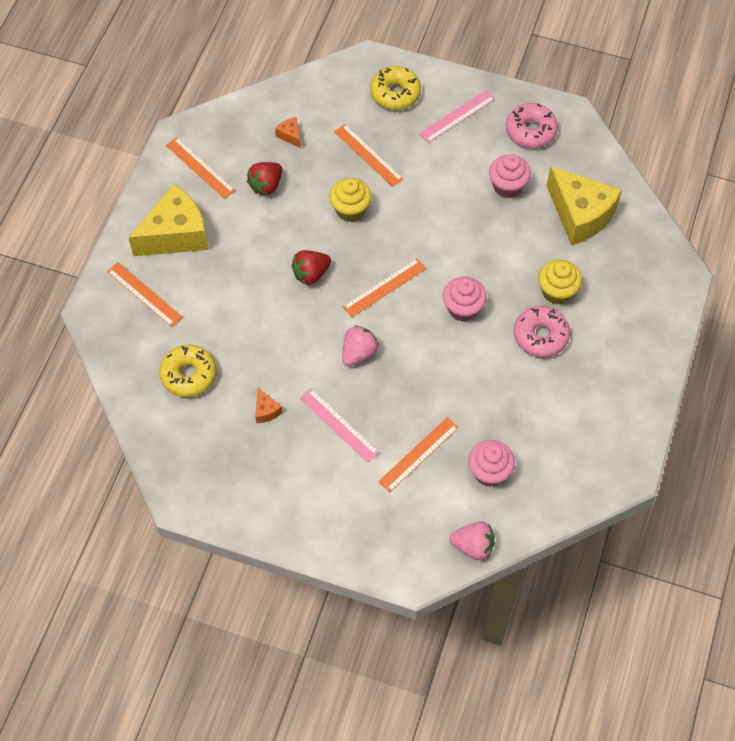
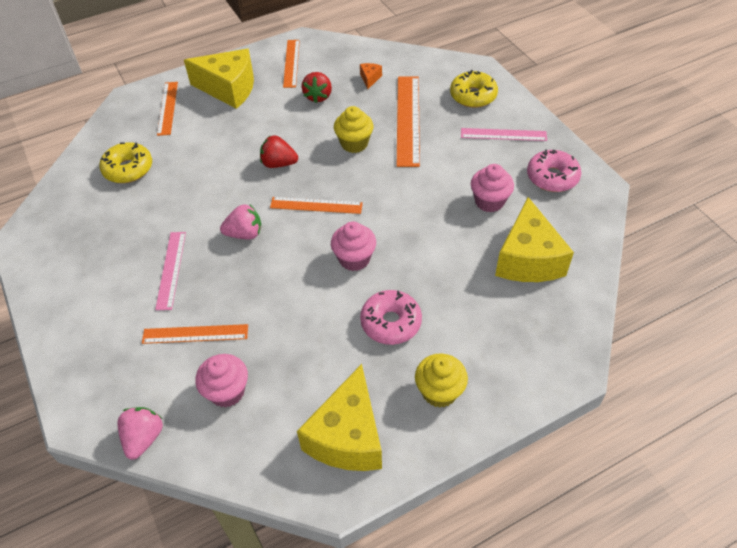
camera: 45 degrees right, 10 degrees down
red strawberry [247,162,282,195] -> red strawberry turned 75 degrees counterclockwise [301,72,332,103]
orange cheese [255,388,283,423] -> none
orange ruler [334,124,403,187] -> orange ruler [397,77,420,167], size x1.62
pink strawberry [450,521,495,560] -> pink strawberry turned 135 degrees counterclockwise [117,407,163,460]
yellow cupcake [538,260,582,305] -> yellow cupcake moved to [415,354,468,408]
none -> yellow cheese [297,364,382,471]

